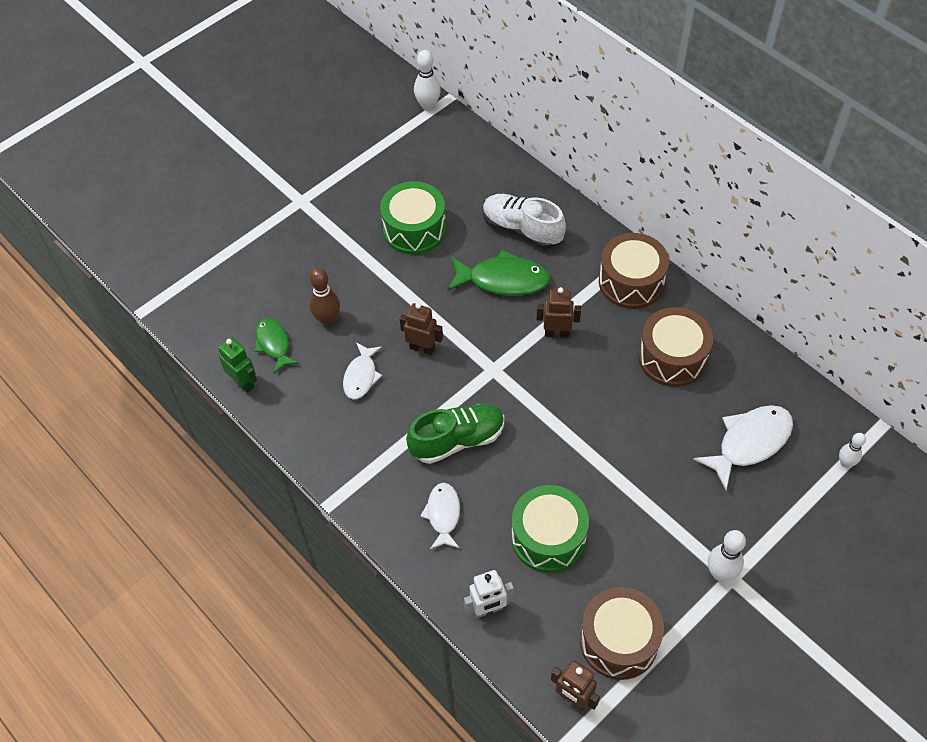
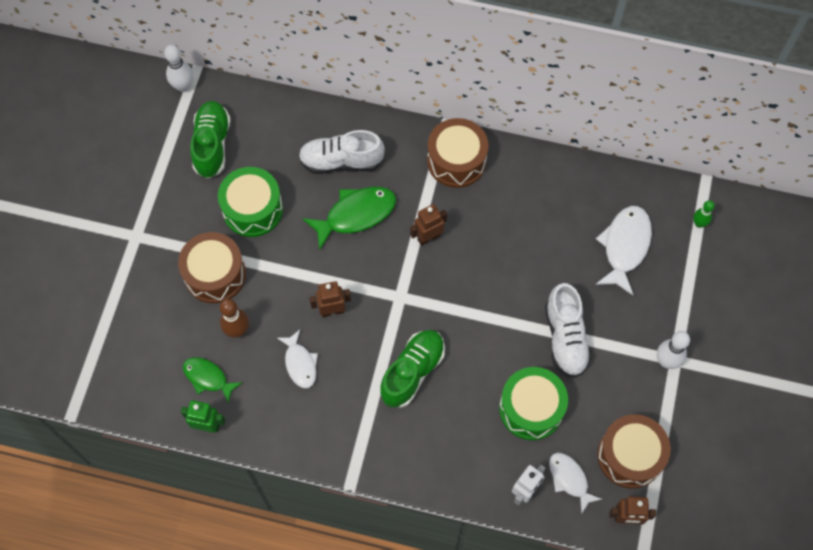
camera: 35 degrees left, 10 degrees up
white fish [420,483,460,549] -> white fish moved to [549,452,602,514]
brown drum [638,307,713,387] -> brown drum moved to [178,232,246,304]
white bowling pin [839,433,866,468] -> green bowling pin [693,200,715,228]
none -> green shoe [190,101,230,178]
none -> white shoe [545,283,592,378]

